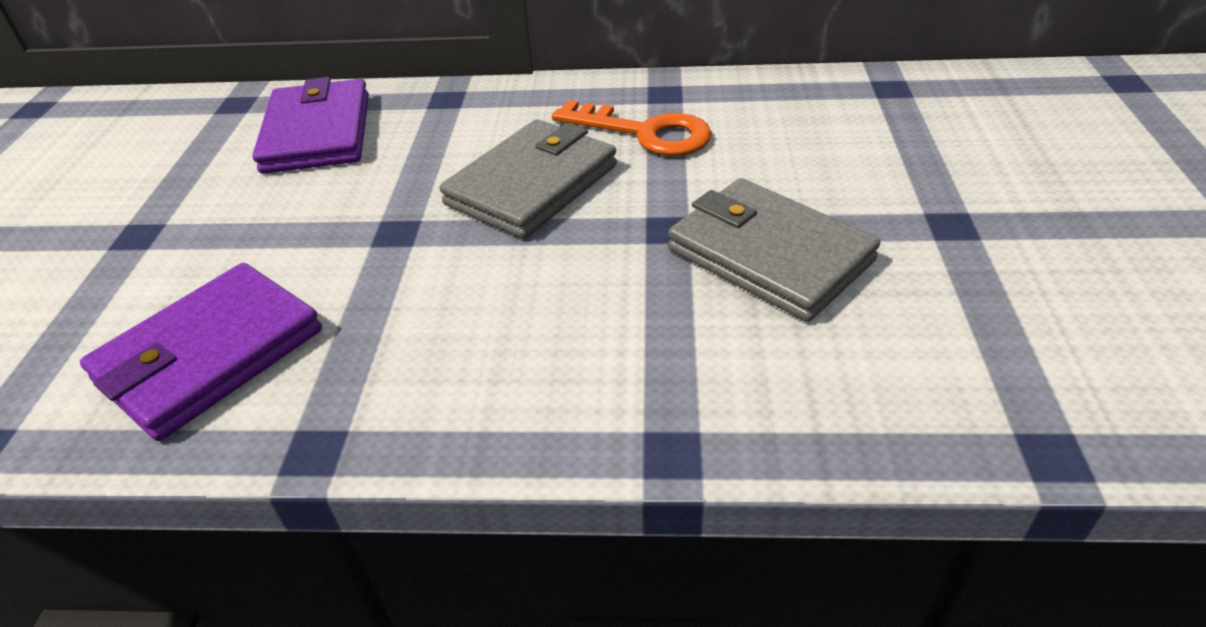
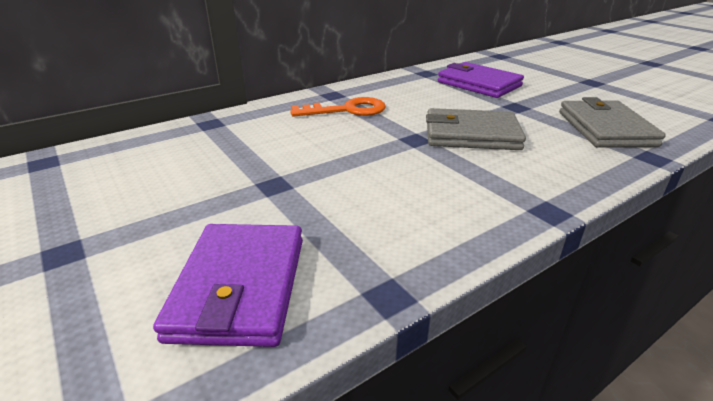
camera: 40 degrees left, 10 degrees down
purple wallet [253,77,369,174] -> purple wallet moved to [438,62,524,98]
grey wallet [439,119,617,239] -> grey wallet moved to [559,97,666,148]

